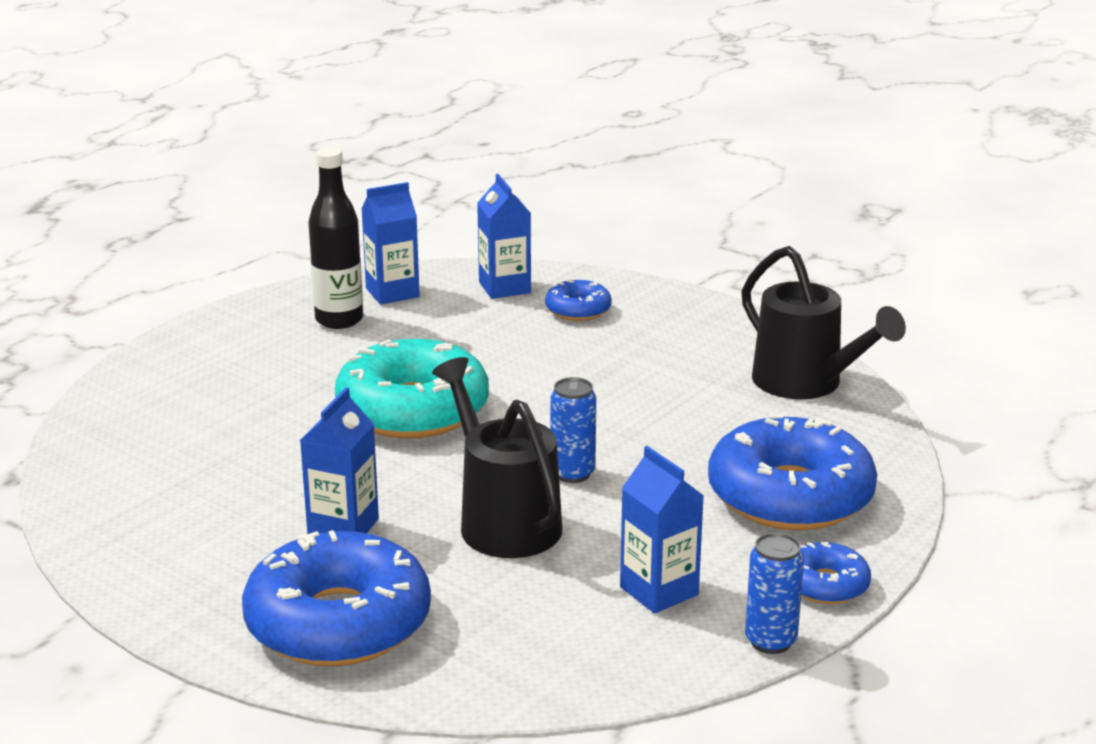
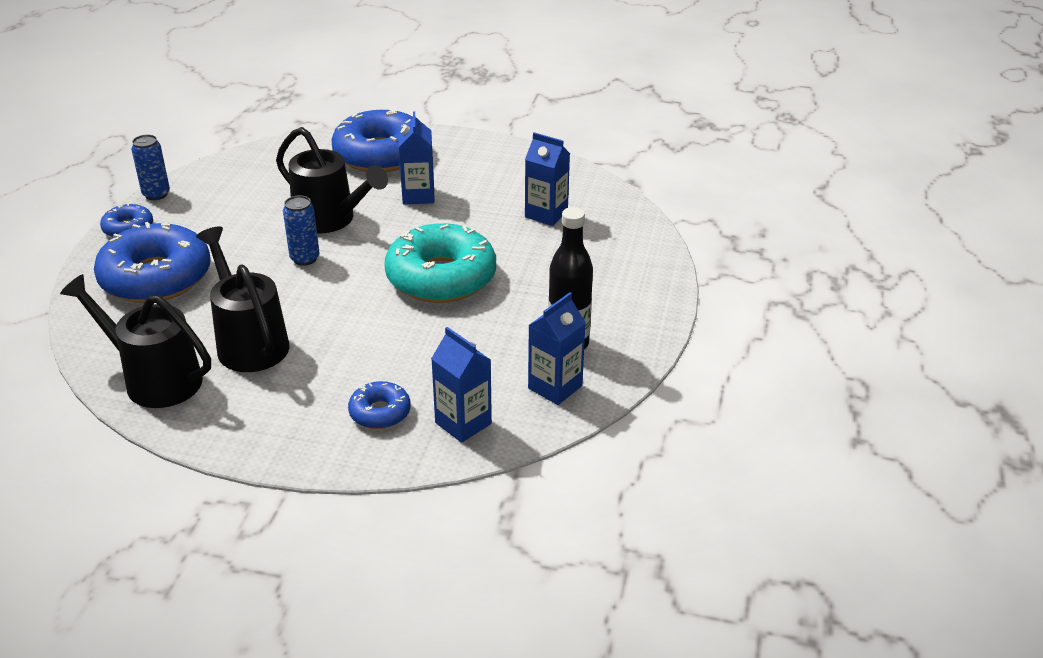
camera: 155 degrees right, 10 degrees up
blue carton [620,446,704,614] -> blue carton moved to [525,132,570,226]
none -> black watering can [196,226,290,372]

